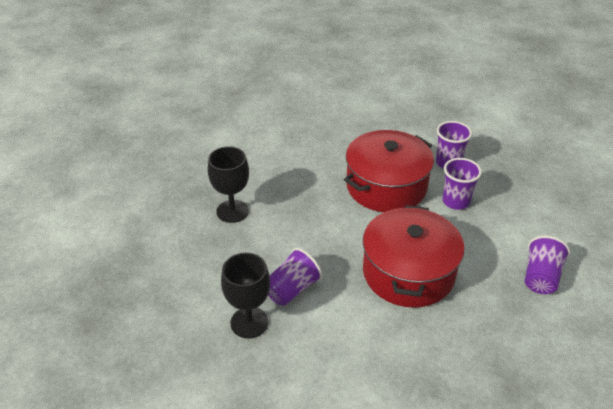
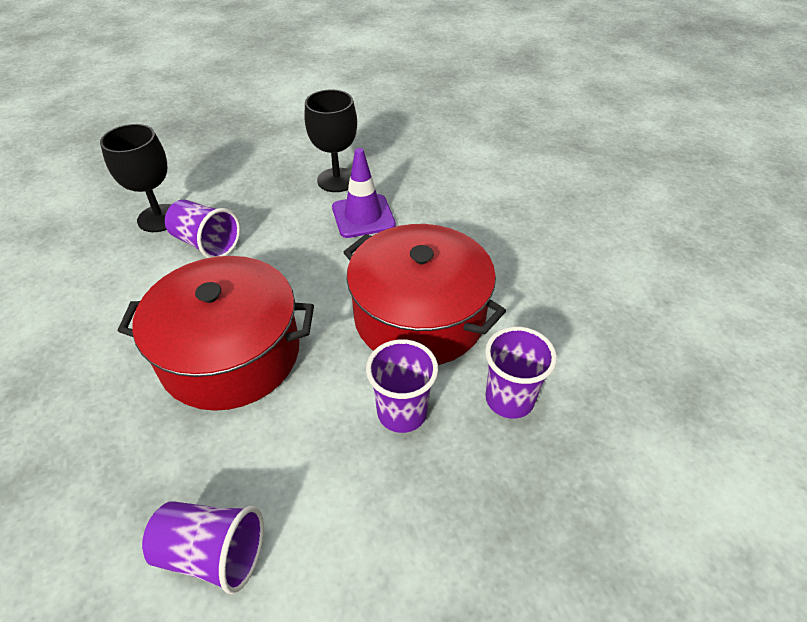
camera: 80 degrees right, 5 degrees up
none -> purple traffic cone [332,148,396,238]

